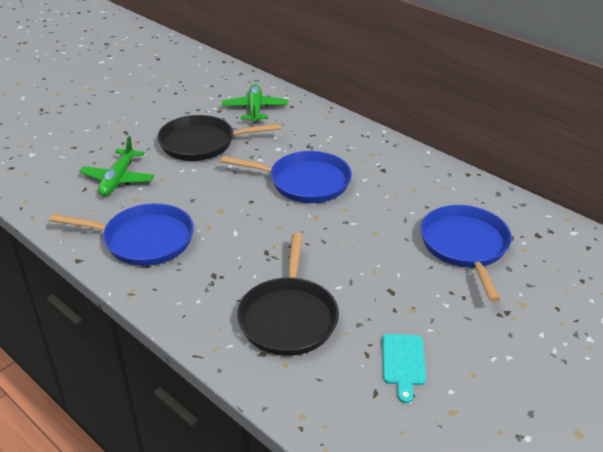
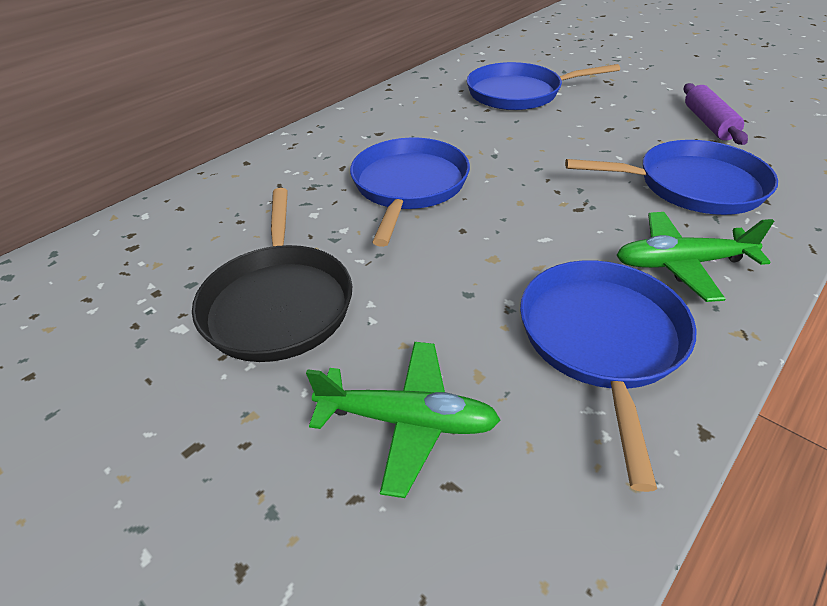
camera: 90 degrees left, 5 degrees up
green plane [222,84,288,123] -> green plane moved to [616,212,774,302]
black pan [237,233,339,356] -> blue pan [565,140,778,215]
turquoise cutting board [382,334,426,403] -> purple rolling pin [684,83,748,145]

